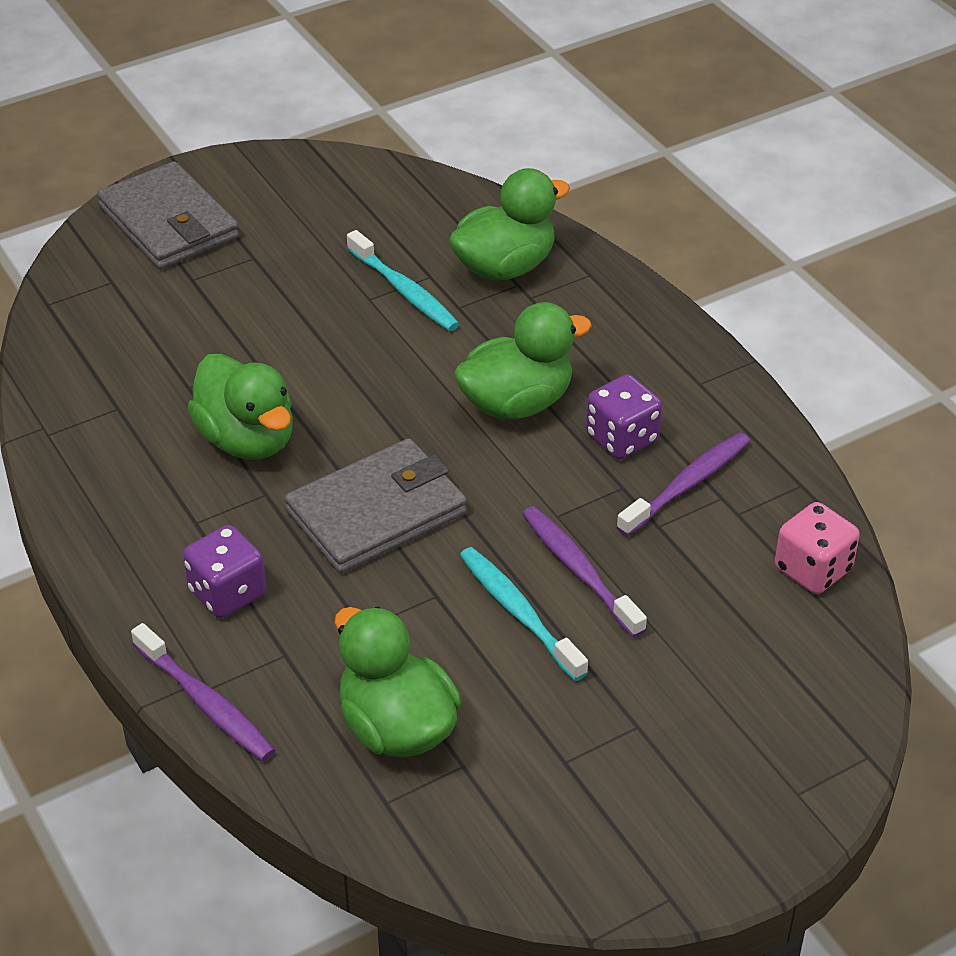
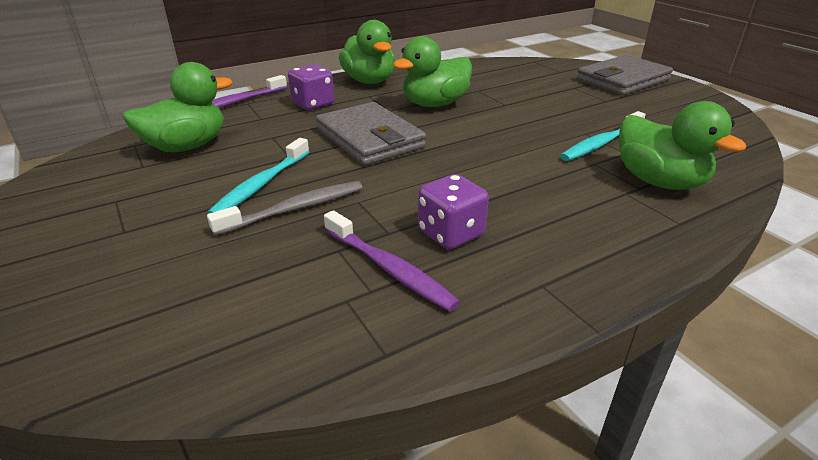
camera: 90 degrees right, 10 degrees down
green duck [454,302,592,420] -> green duck moved to [339,20,395,84]
turquoise toothbrush [460,547,588,681] -> turquoise toothbrush turned 150 degrees clockwise [208,138,309,214]
purple toothbrush [522,506,647,638] -> grey toothbrush [207,181,363,236]
pink dice [775,502,860,594] -> none

